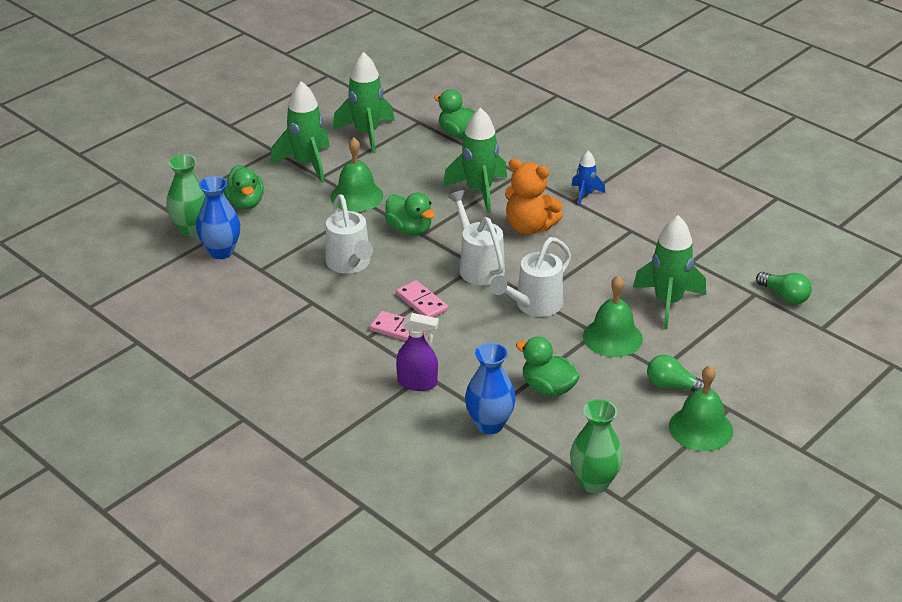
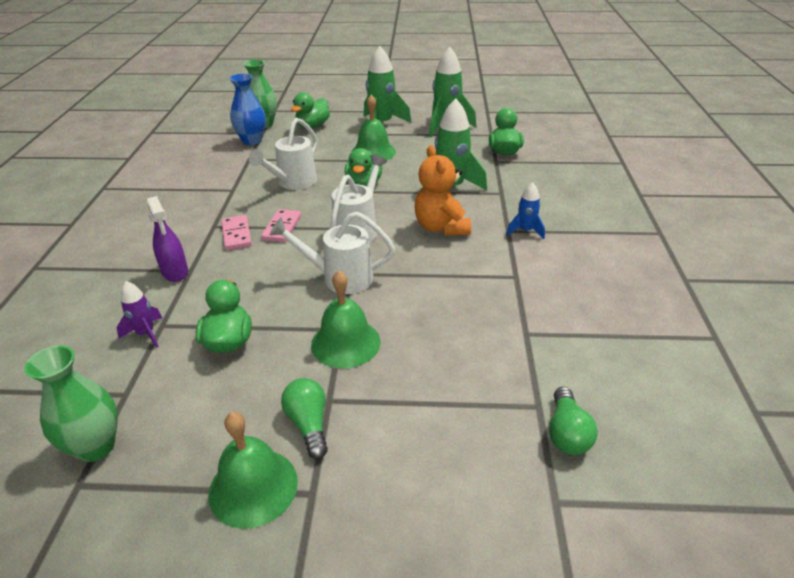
camera: 50 degrees right, 0 degrees up
blue vase [465,343,516,434] -> purple rocket [116,281,162,348]
green rocket [633,215,706,330] -> none

